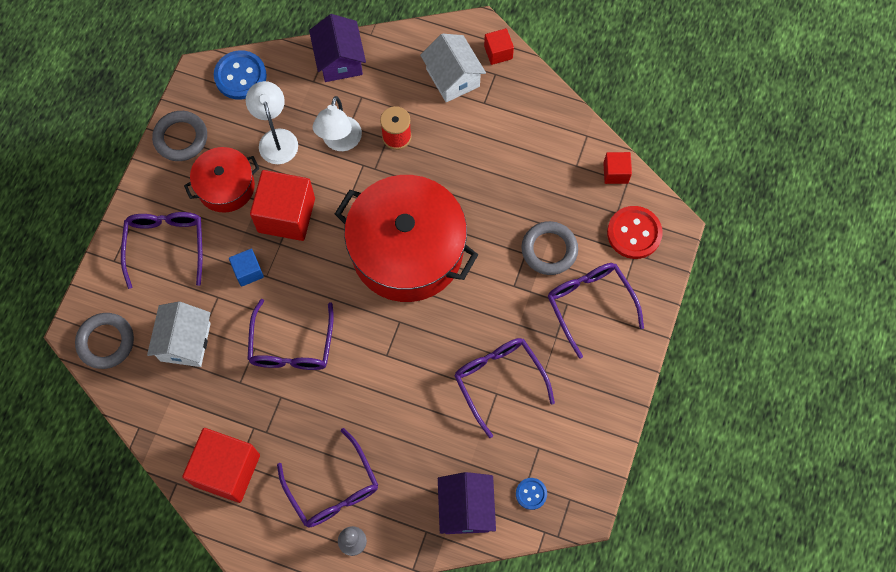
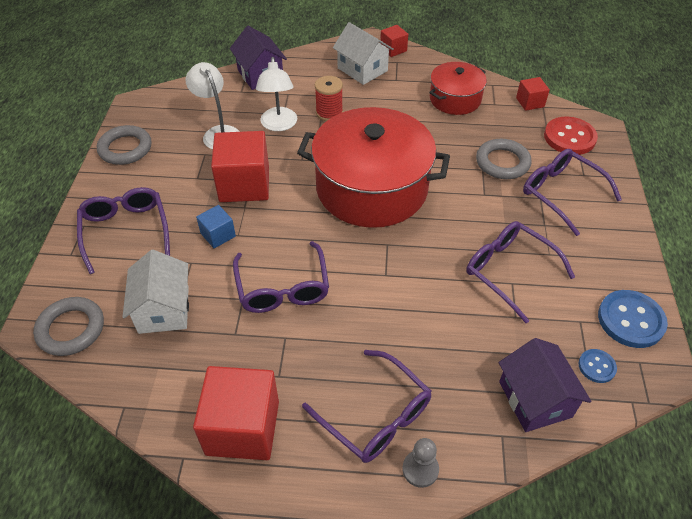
camera: 15 degrees left, 20 degrees down
red pot [184,147,260,213] -> red pot moved to [429,62,487,115]
blue button [214,50,267,100] -> blue button moved to [598,290,668,348]

